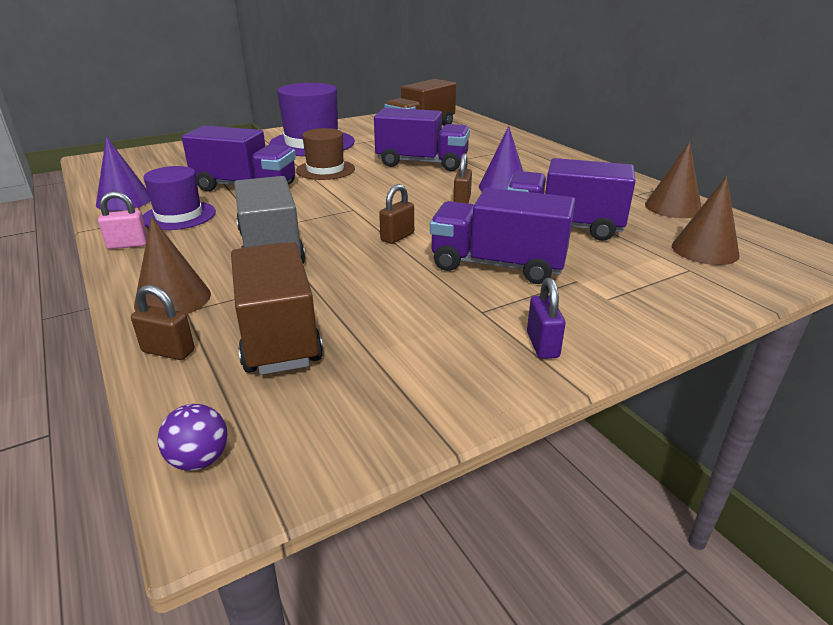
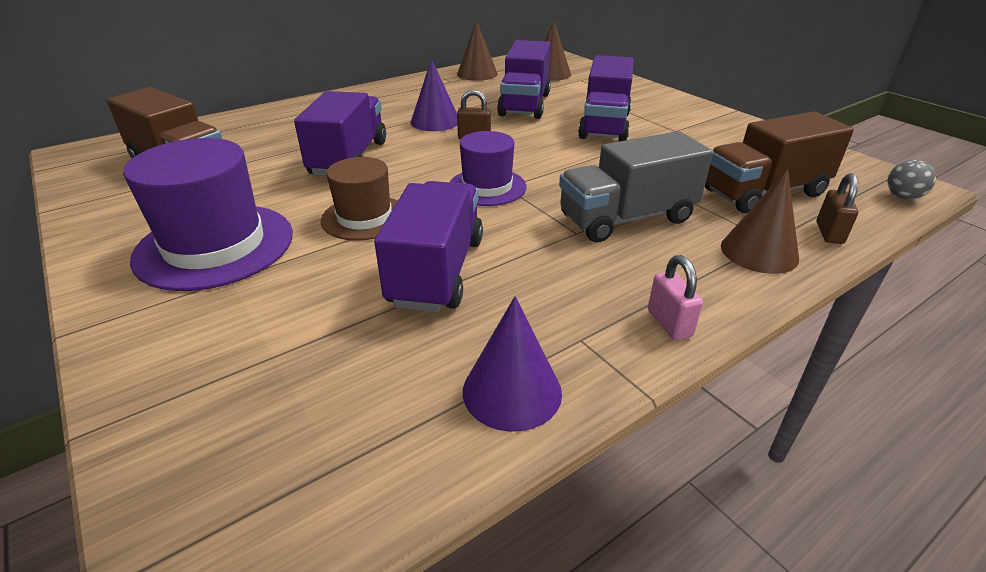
camera: 95 degrees left, 5 degrees up
purple hat [142,166,216,230] -> purple hat moved to [450,131,526,206]
purple ball [157,404,228,471] -> grey ball [887,160,936,199]
brown padlock [379,184,414,244] -> none
purple padlock [527,278,566,359] -> none

